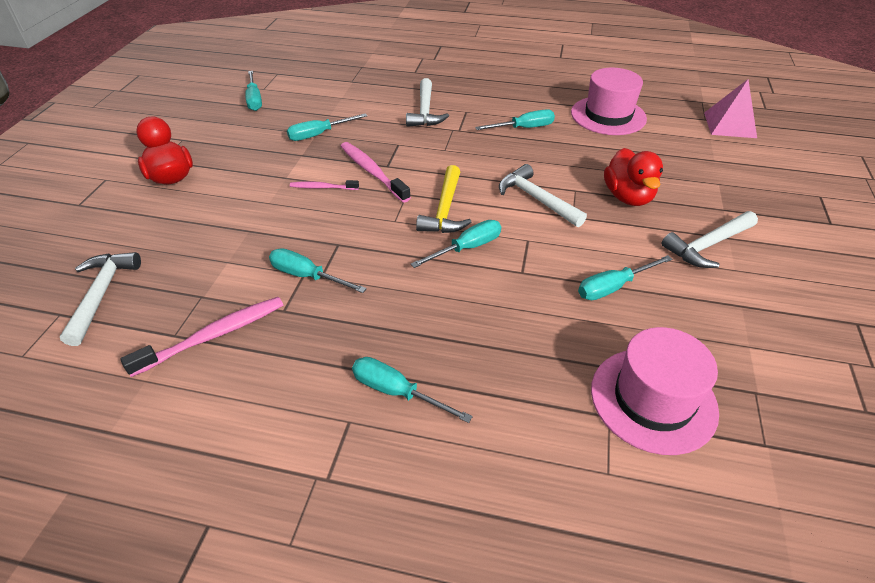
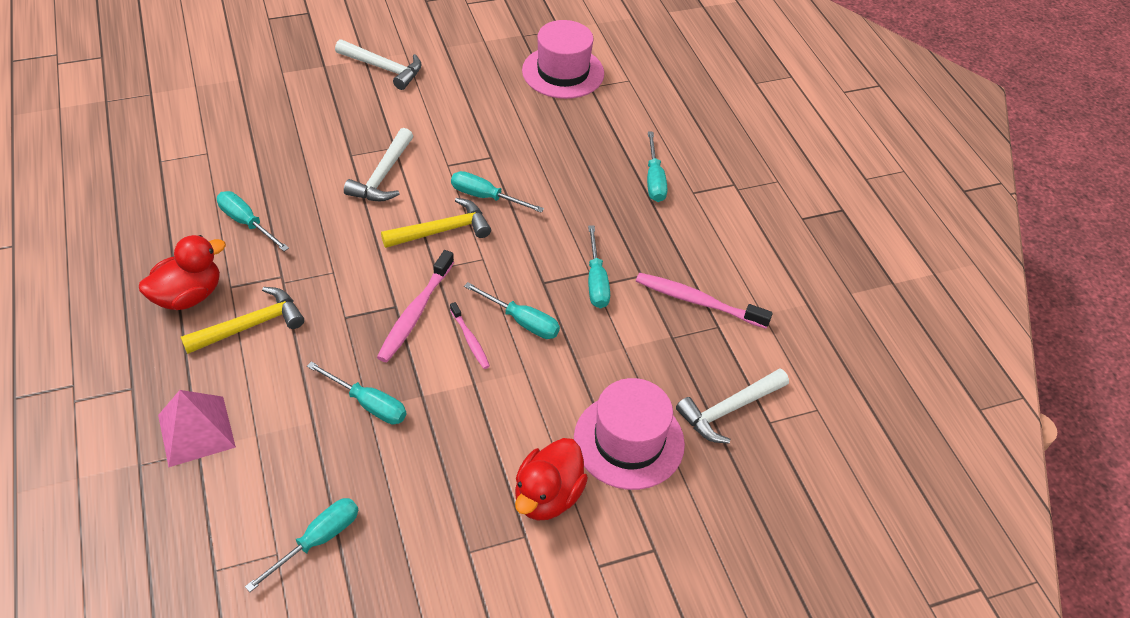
camera: 125 degrees left, 5 degrees up
white hammer [406,78,449,127] -> yellow hammer [181,287,304,354]
pink hat [571,68,647,135] -> pink hat moved to [574,378,685,490]
turquoise screwdriver [578,255,673,300] -> turquoise screwdriver moved to [464,282,560,339]
red duck [604,148,663,206] -> red duck moved to [139,235,226,310]
pink pyramid [704,79,757,138] -> pink pyramid moved to [158,390,236,467]

